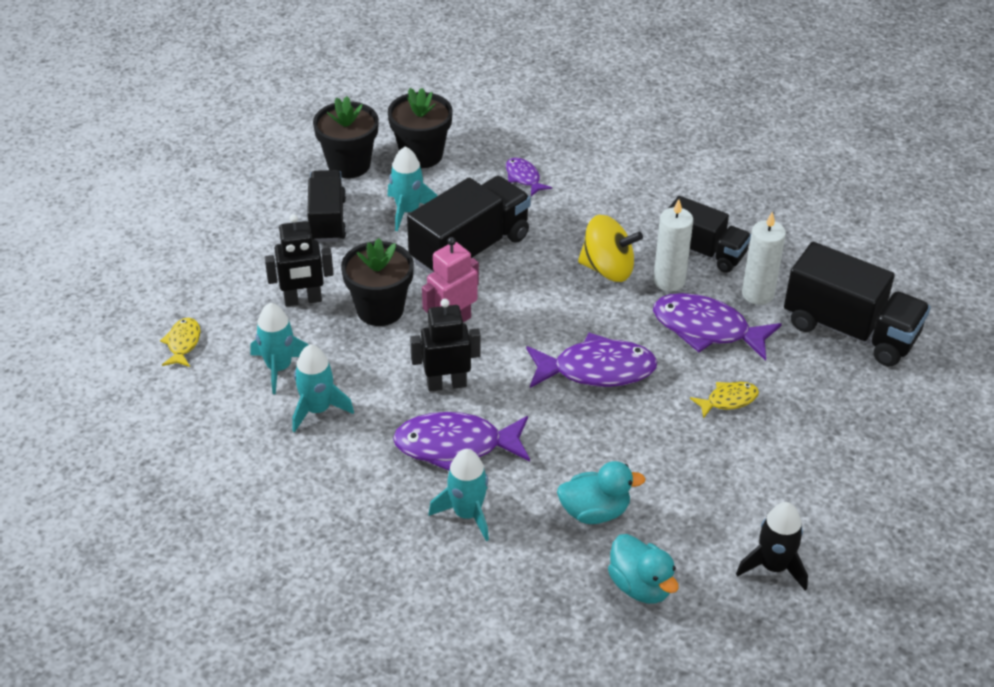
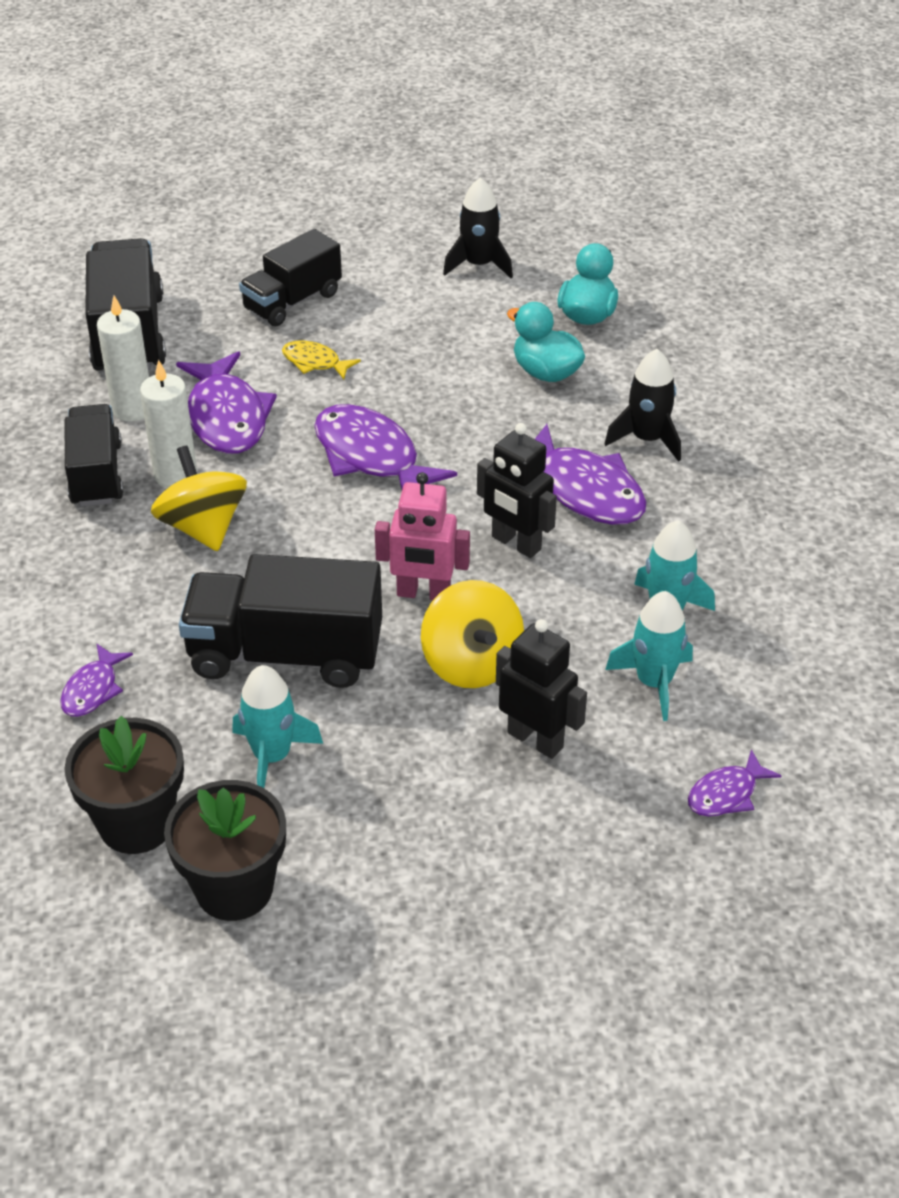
camera: 130 degrees left, 0 degrees up
yellow fish [160,318,201,367] -> purple fish [688,749,782,817]
black truck [307,170,346,242] -> black truck moved to [239,229,342,326]
black flower pot [341,238,414,326] -> yellow spinning top [421,580,524,688]
turquoise rocket [429,449,489,541] -> black rocket [605,349,681,462]

